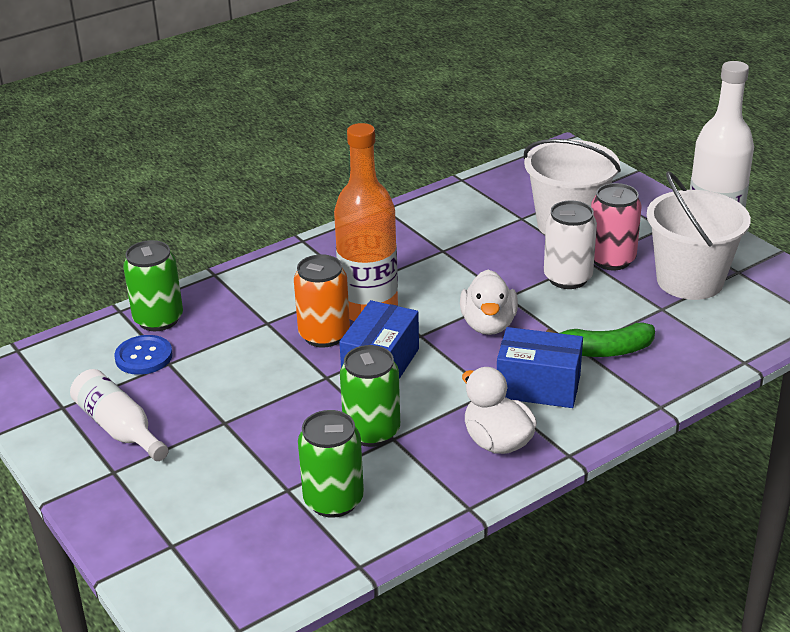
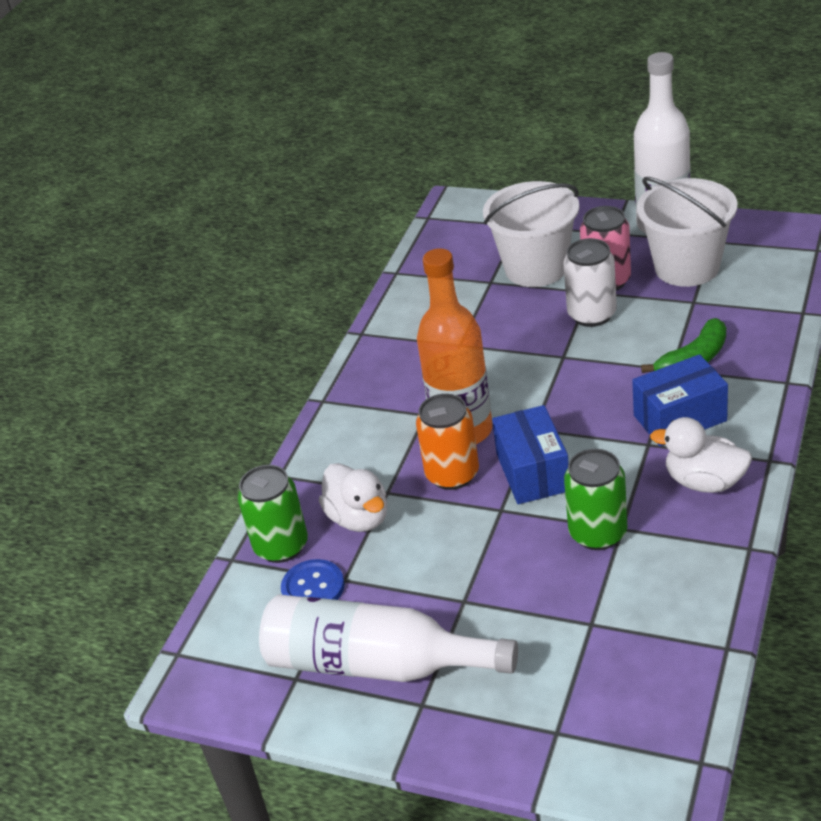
camera: 30 degrees left, 5 degrees up
white bottle [70,369,169,461] -> white bottle [259,594,518,682], size x1.61
green can [298,410,364,518] -> none
white duck [460,270,518,335] -> white duck moved to [319,463,387,532]

